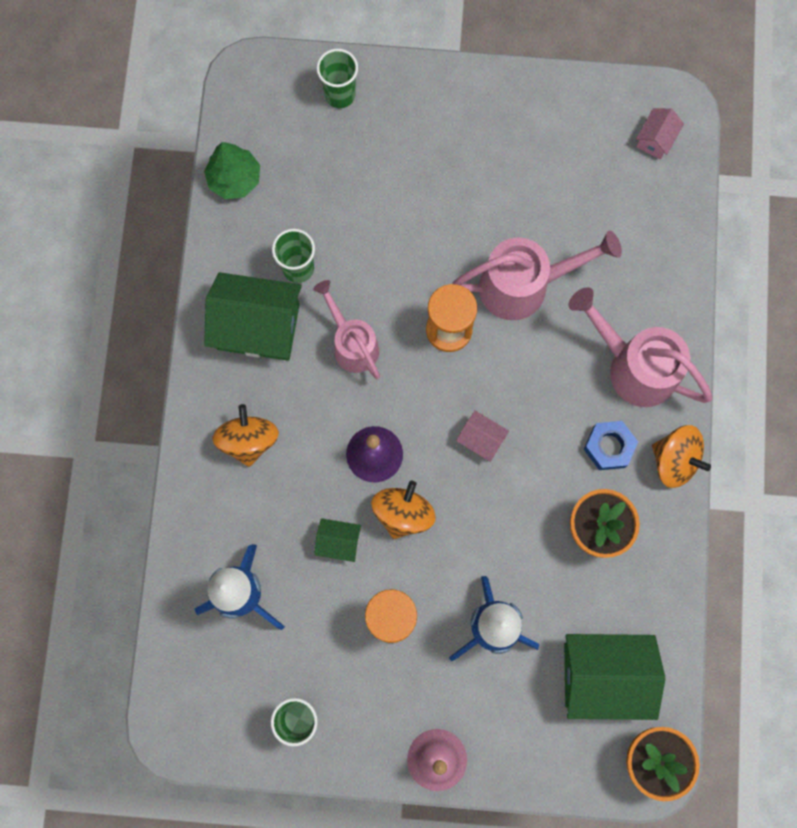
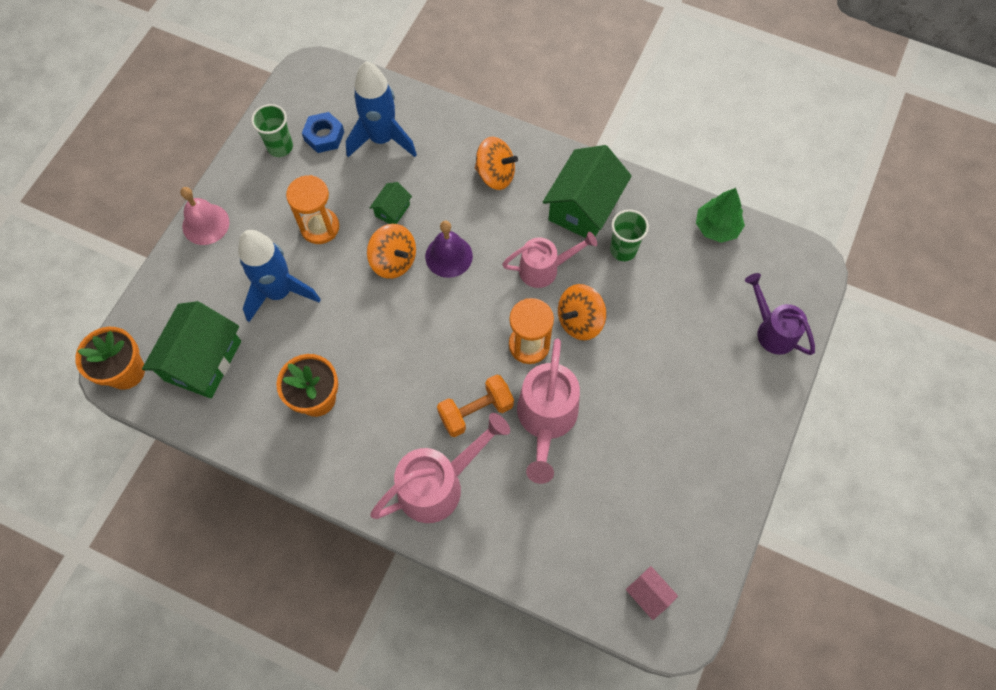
camera: 110 degrees right, 10 degrees down
green cup [316,48,358,108] -> purple watering can [745,273,815,355]
pink house [456,411,509,462] -> none
blue nut [584,421,638,470] -> blue nut moved to [302,112,344,153]
orange spinning top [652,425,711,488] -> orange spinning top moved to [558,284,606,340]
none -> orange dumbbell [437,374,514,437]

